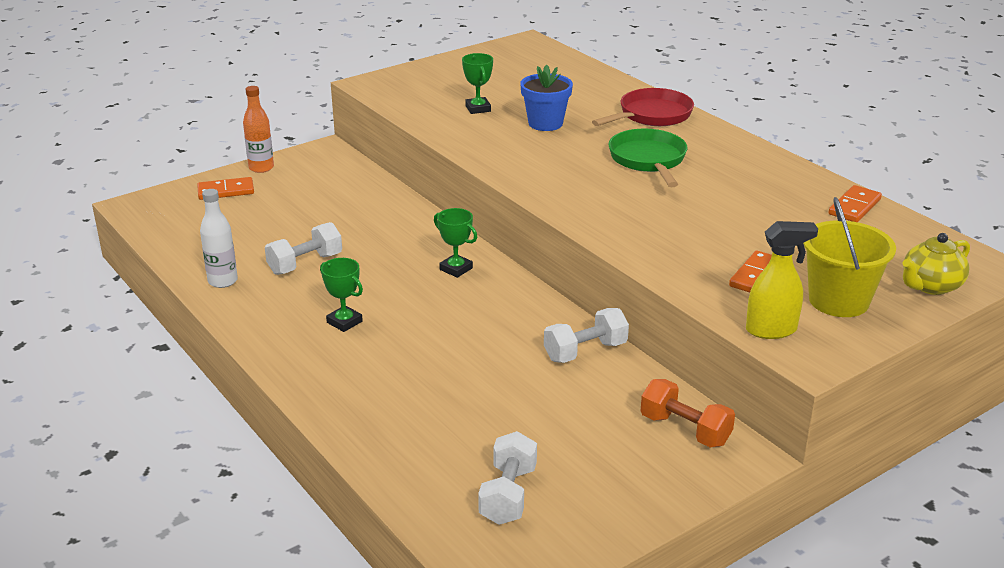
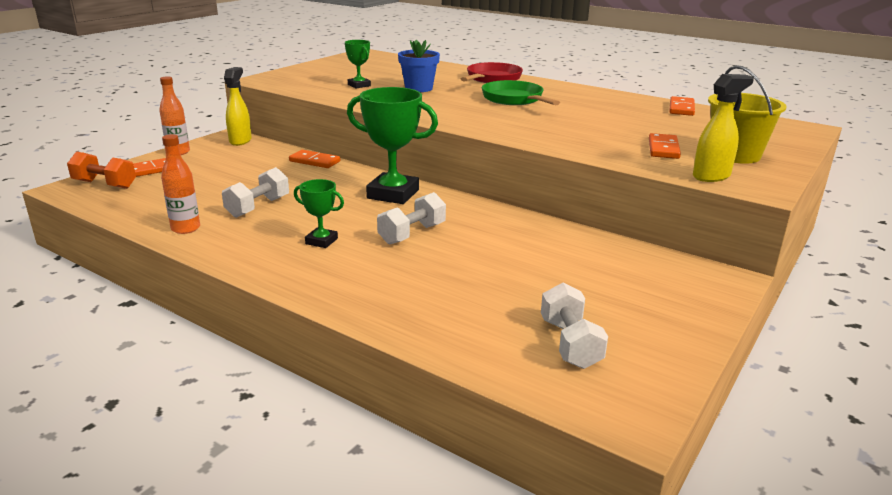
camera: 20 degrees left, 5 degrees down
white bottle [200,189,238,288] -> orange bottle [161,134,200,234]
green trophy [434,208,477,278] -> green trophy [347,87,438,204], size x1.95
white dumbbell [544,308,629,363] -> white dumbbell moved to [377,192,446,245]
orange dumbbell [641,379,735,447] -> orange dumbbell moved to [67,152,136,189]
yellow teapot [902,233,970,295] -> none
none -> yellow spray bottle [224,67,252,146]
none -> orange domino [289,150,340,168]

